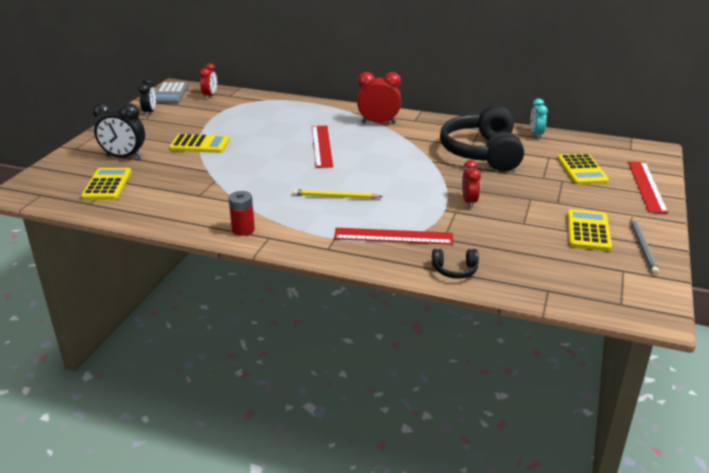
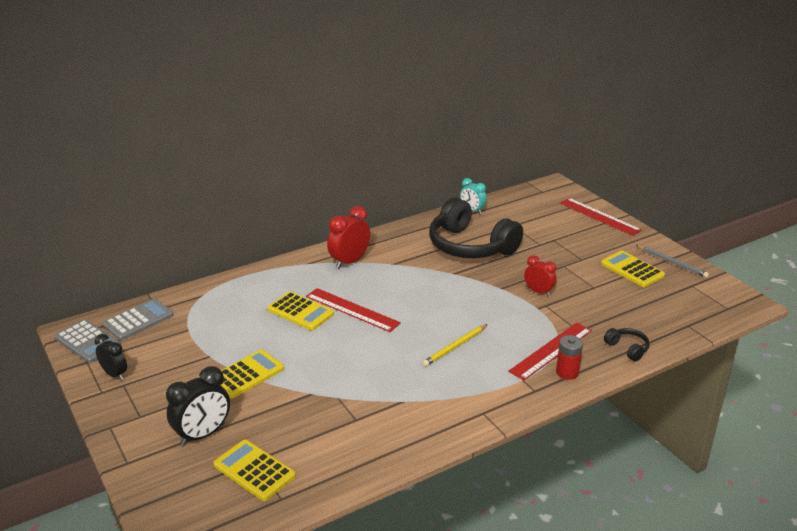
camera: 50 degrees left, 0 degrees up
red clock [200,63,217,99] -> grey calculator [102,299,174,340]
red battery [229,191,255,236] -> red battery moved to [556,335,583,380]
black headphones [432,249,479,279] -> black headphones turned 75 degrees counterclockwise [604,328,650,361]
yellow calculator [558,154,609,185] -> yellow calculator moved to [267,292,334,330]

